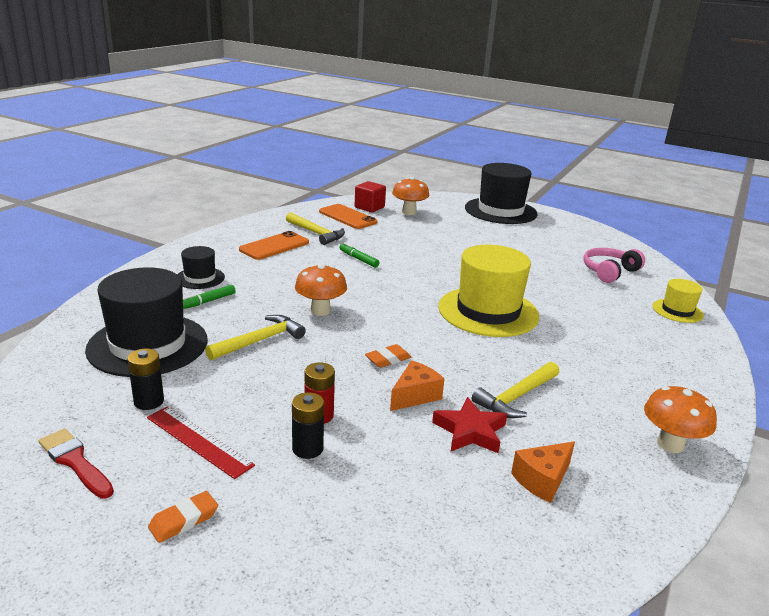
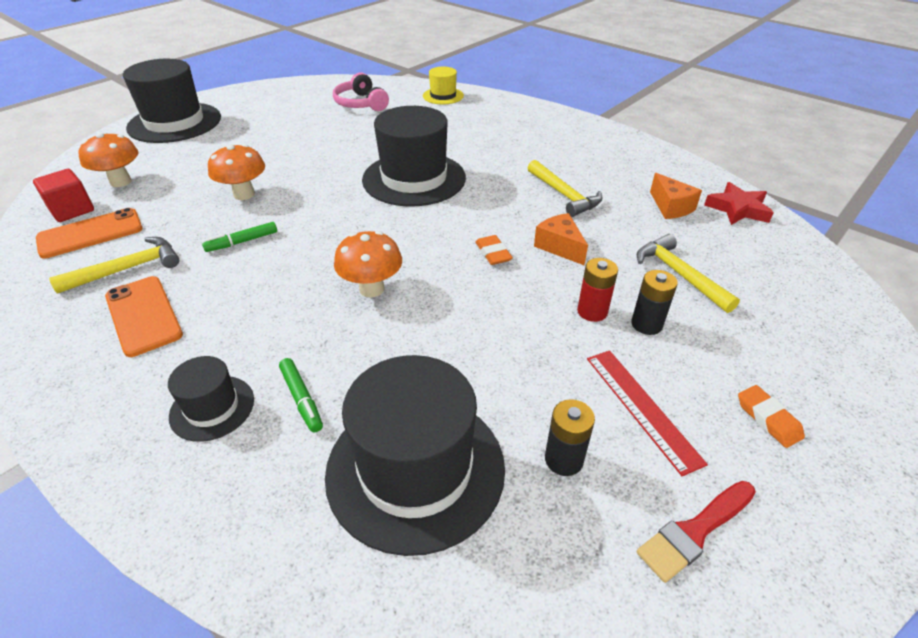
camera: 75 degrees left, 15 degrees up
red ruler [147,406,255,479] -> red ruler turned 75 degrees counterclockwise [587,350,708,476]
yellow hammer [205,315,306,360] -> yellow hammer moved to [637,234,740,313]
red star [432,397,507,453] -> red star moved to [704,182,774,225]
yellow hat [438,245,539,337] -> black hat [362,106,466,206]
orange mushroom [644,386,717,453] -> orange mushroom moved to [208,144,265,200]

